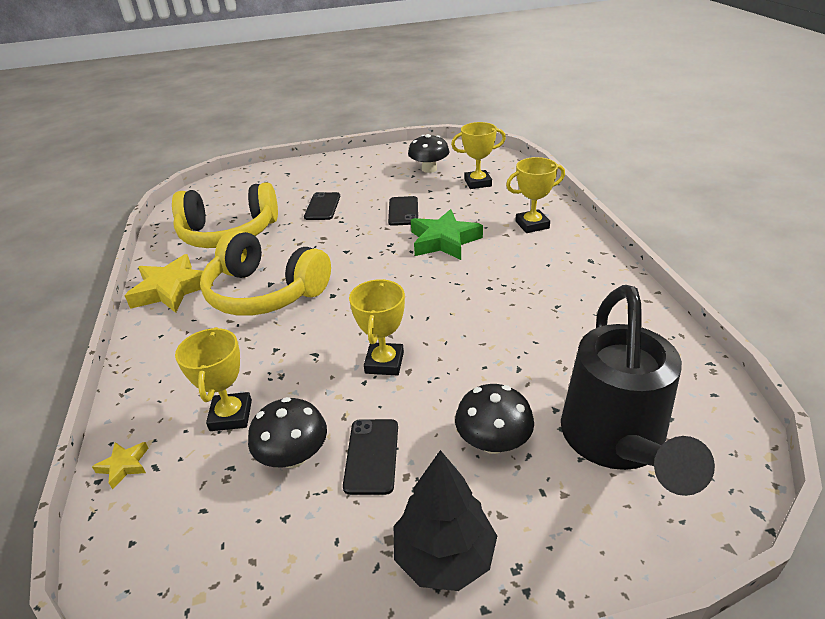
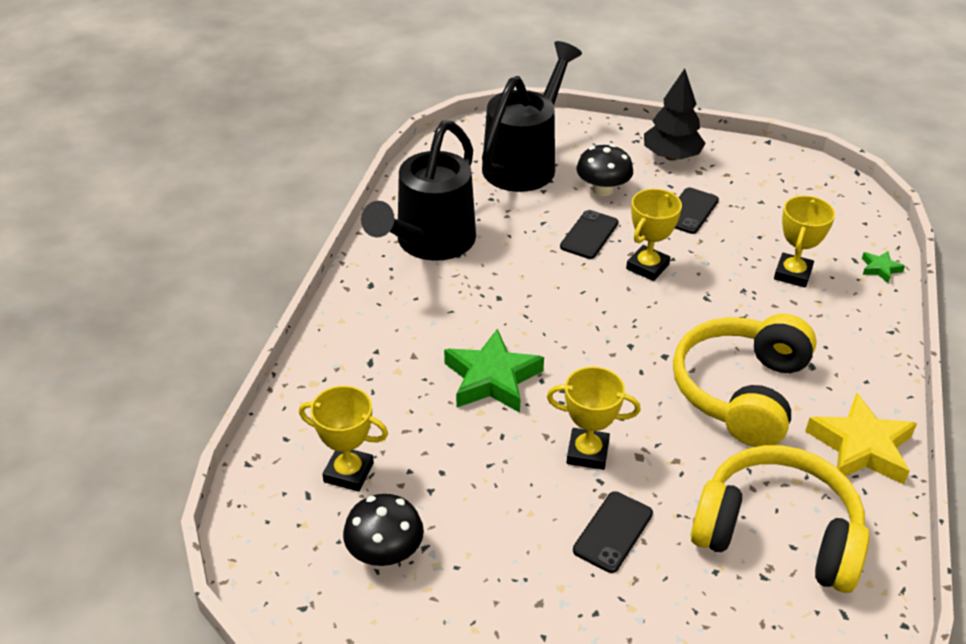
camera: 155 degrees left, 5 degrees up
yellow star [92,442,148,489] -> green star [862,251,905,283]
yellow headphones [200,230,331,316] -> yellow headphones turned 120 degrees counterclockwise [673,314,817,447]
black mushroom [248,397,327,468] -> none
black phone [388,196,418,226] -> black phone moved to [560,210,619,259]
yellow trophy [506,157,565,233] -> yellow trophy moved to [547,367,641,470]
none -> black watering can [361,120,476,261]

